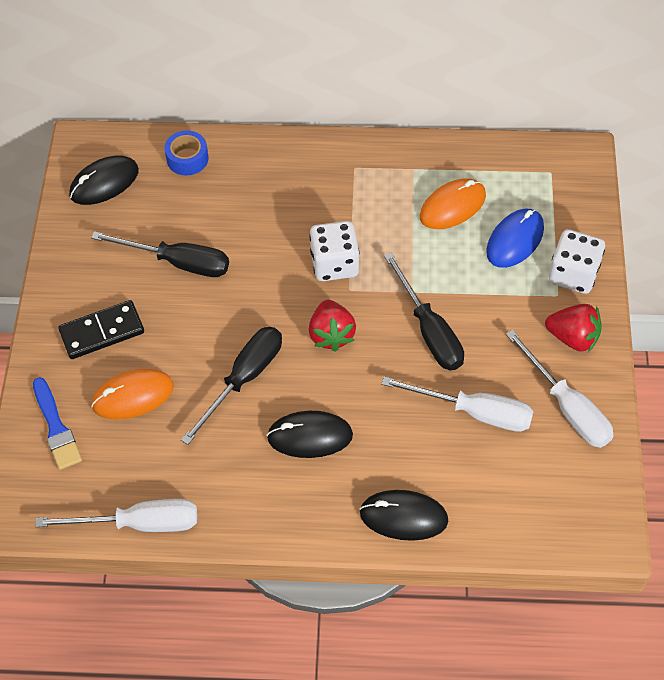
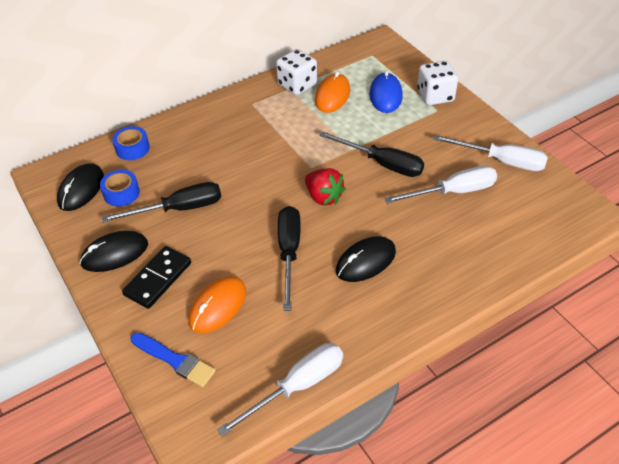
camera: 35 degrees left, 10 degrees down
white dice [309,221,360,281] -> white dice moved to [276,49,317,95]
black mouse [360,490,449,541] -> black mouse moved to [80,231,148,272]
red strawberry [545,304,602,352] -> none
none -> blue tape [100,170,140,207]

